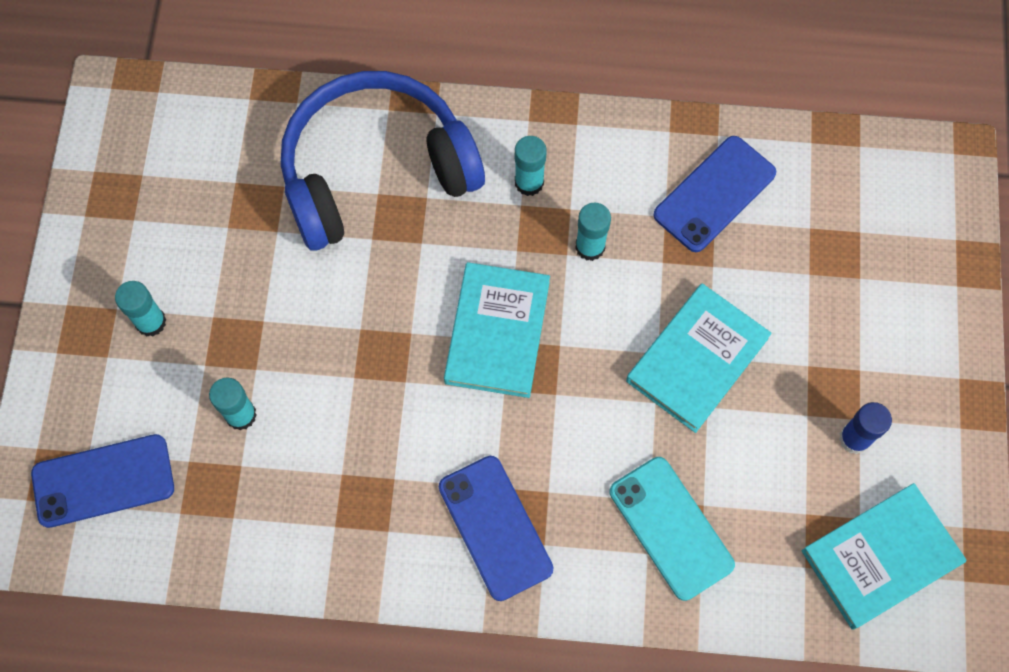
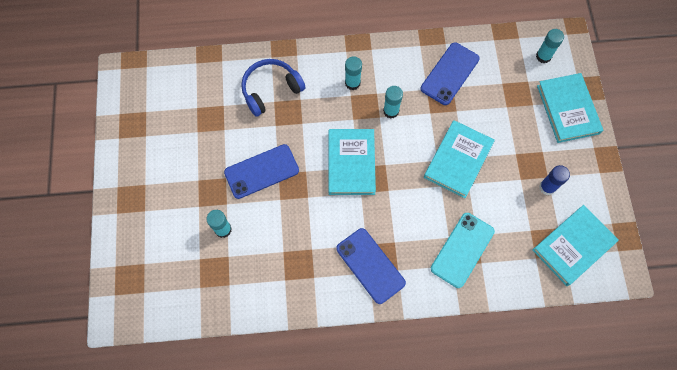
camera: 10 degrees left, 0 degrees up
blue phone [31,434,174,528] -> blue phone moved to [224,144,299,199]
turquoise glue stick [115,281,167,337] -> turquoise glue stick moved to [536,29,564,63]
blue headphones [281,71,485,251] -> blue headphones [241,59,306,117], size x0.58
turquoise phone [609,457,735,601] -> turquoise phone turned 75 degrees clockwise [431,213,495,288]
none -> turquoise book [537,73,603,143]

